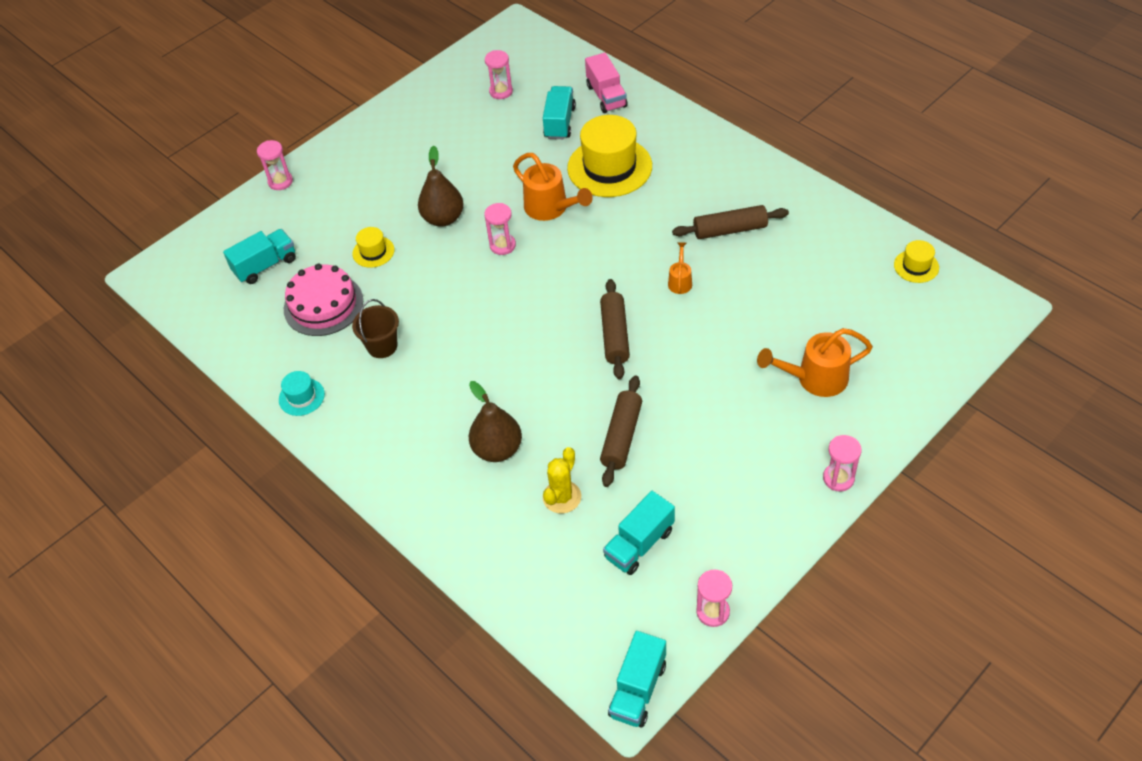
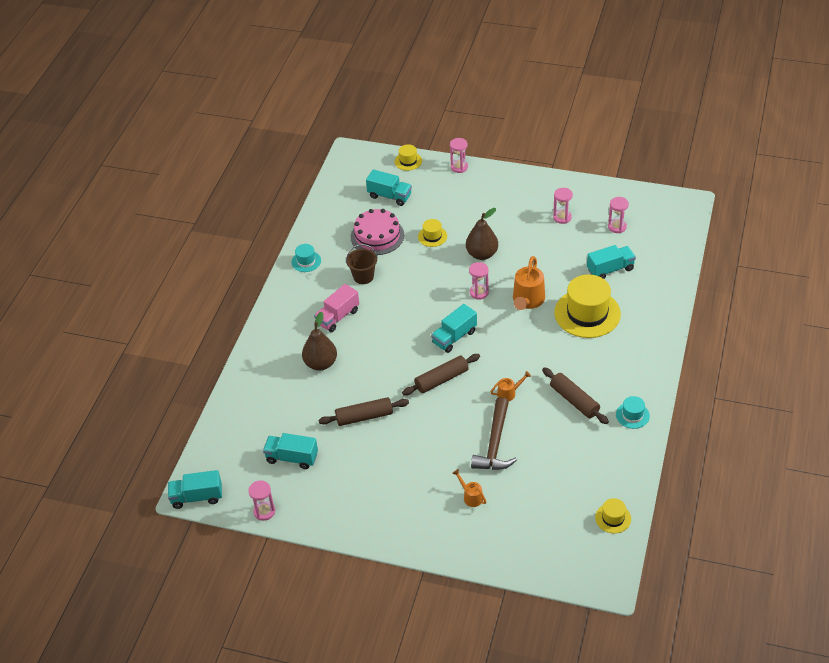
camera: 60 degrees right, 5 degrees down
yellow cactus [543,447,581,514] -> none
pink truck [585,53,628,113] -> pink truck moved to [314,284,359,332]
orange watering can [757,328,873,397] -> orange watering can [452,469,486,507], size x0.53
pink hourglass [823,435,862,492] -> pink hourglass moved to [553,188,573,224]
none -> yellow hat [394,144,422,171]
none -> turquoise truck [431,304,477,353]
none -> brown hammer [471,397,517,470]
none -> turquoise hat [616,396,650,429]

